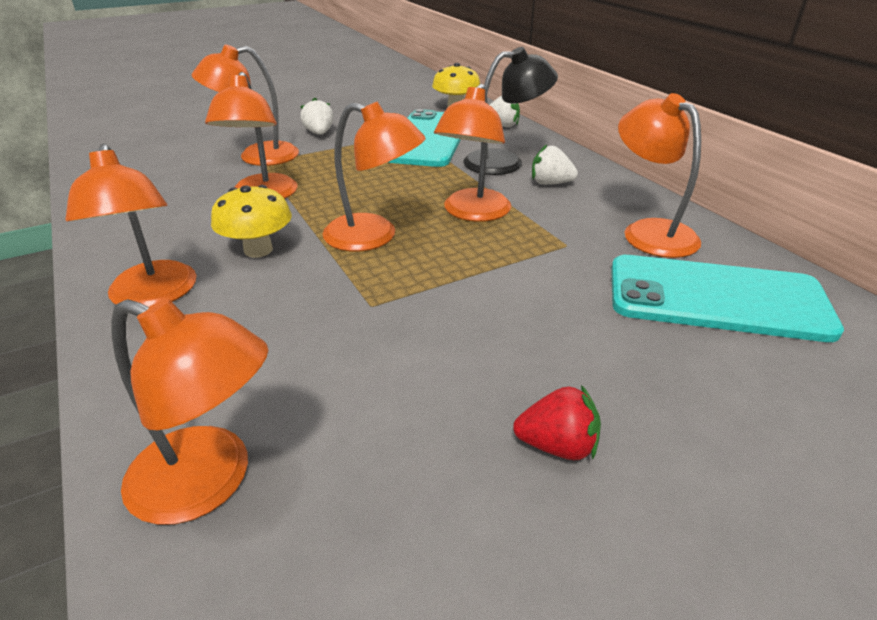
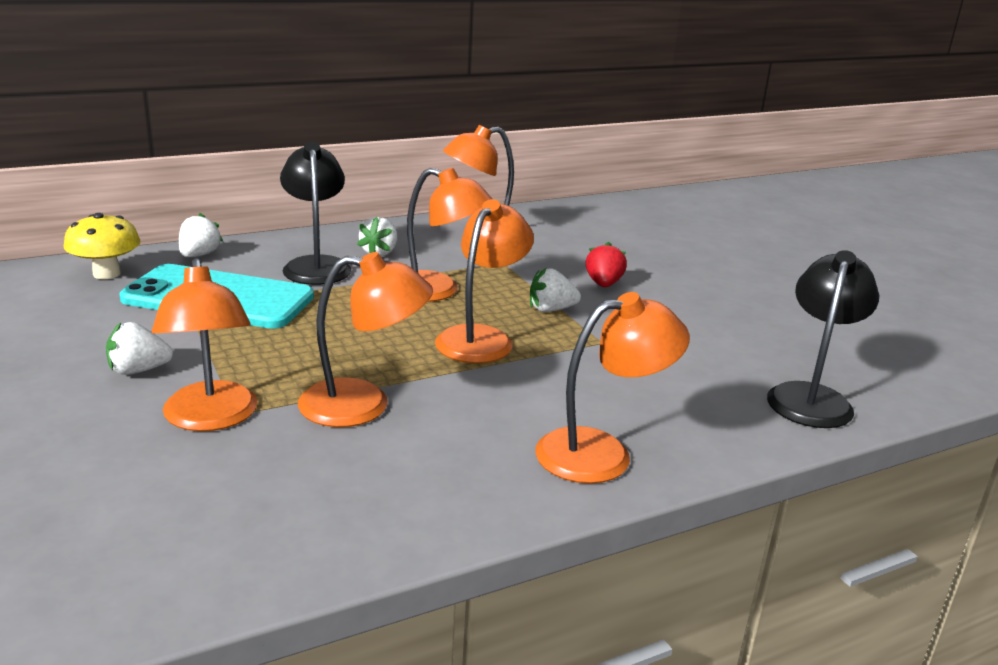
camera: 90 degrees left, 10 degrees down
orange lamp [111,299,268,525] -> black lamp [767,250,879,428]
yellow mushroom [211,185,292,258] -> none
red strawberry [513,385,601,460] -> red strawberry moved to [586,242,627,287]
turquoise phone [611,255,844,342] -> none
none -> white strawberry [530,268,581,312]

